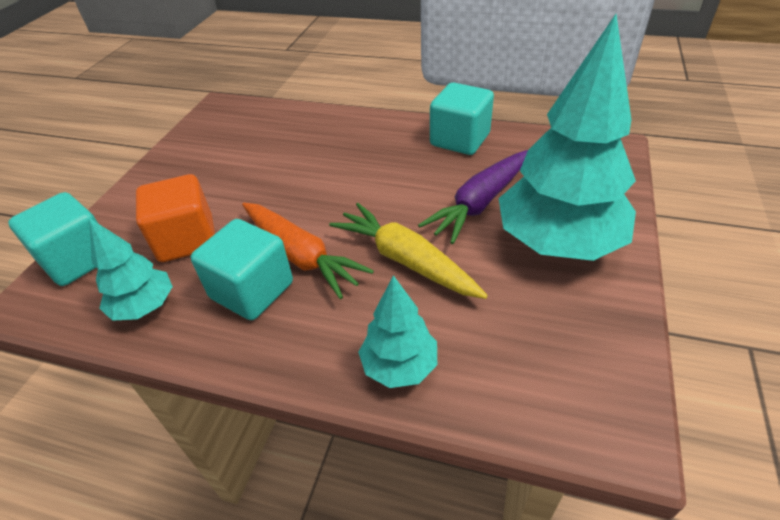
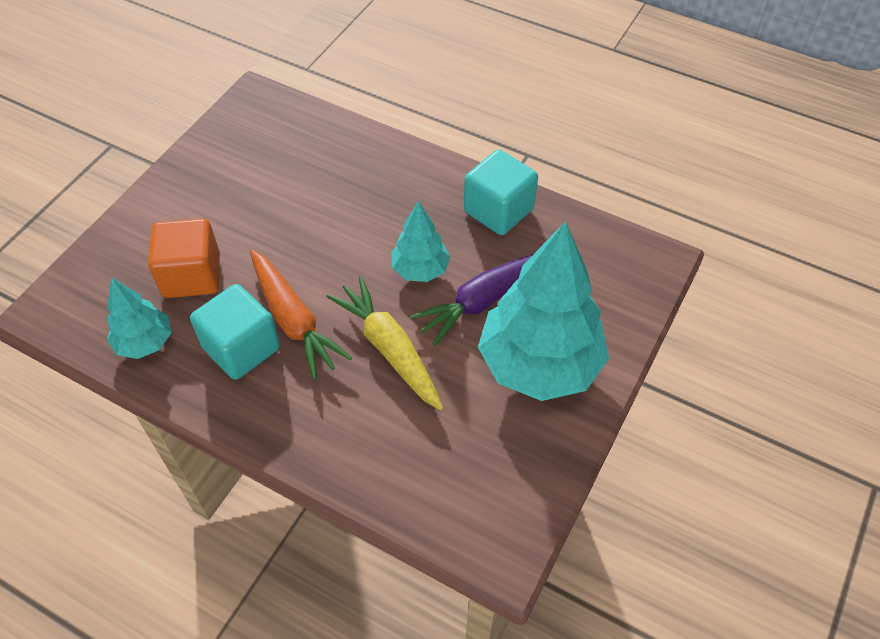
camera: 10 degrees right, 10 degrees up
turquoise cube [8,192,98,286] -> none
turquoise tree [358,275,437,388] -> turquoise tree moved to [391,201,450,282]

